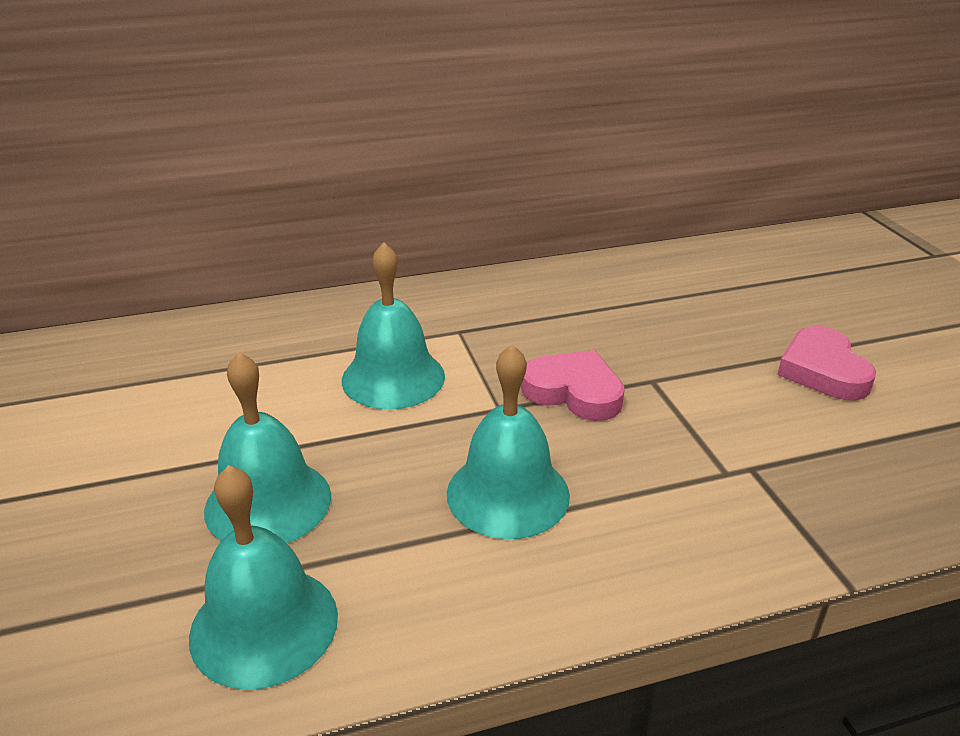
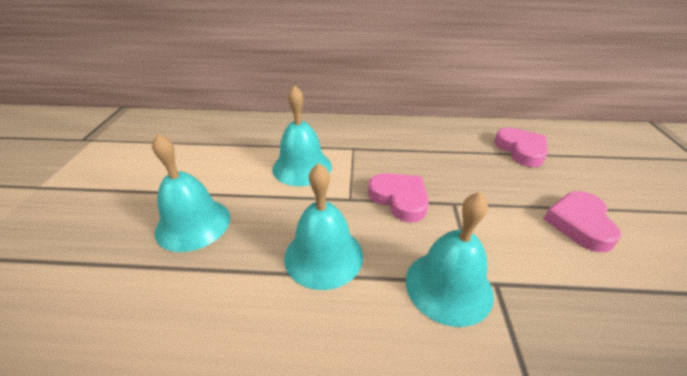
camera: 20 degrees right, 5 degrees up
turquoise bell [189,465,338,690] -> turquoise bell moved to [406,192,494,327]
none -> pink heart [494,127,548,167]

